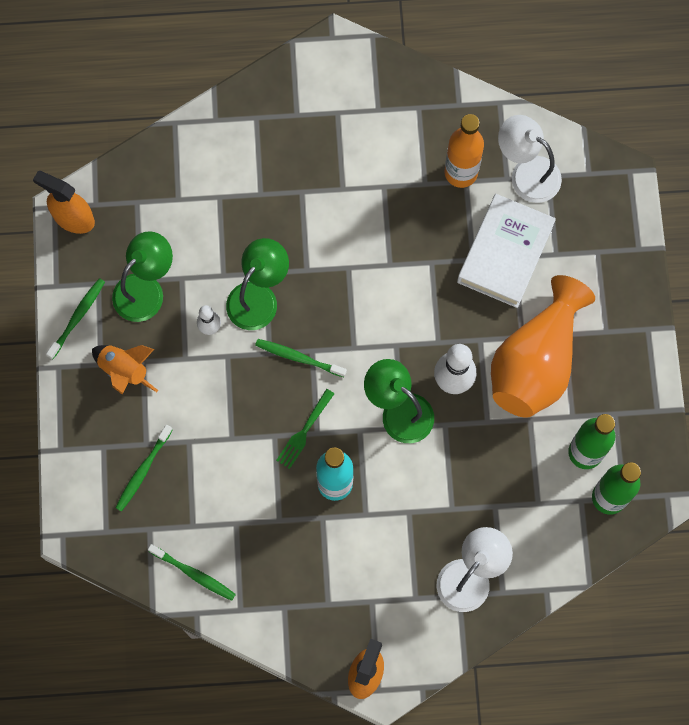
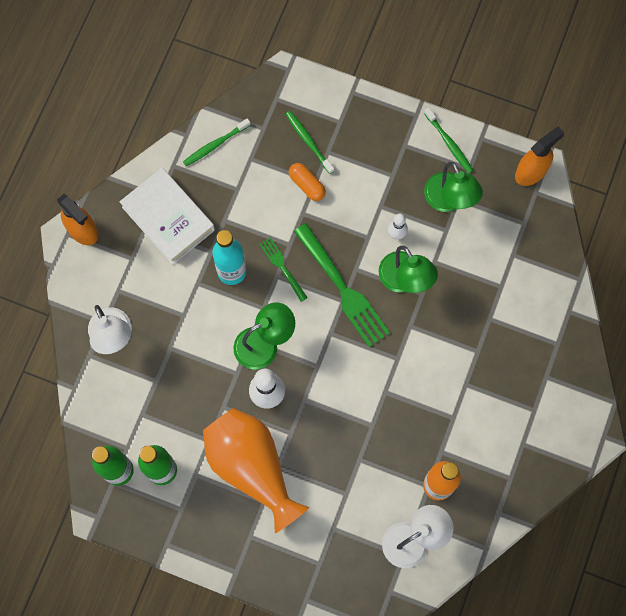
camera: 115 degrees right, 0 degrees up
orange rocket [92,345,158,395] -> none
green toothbrush [255,339,347,377] -> green fork [294,223,390,347]
white book [457,194,556,308] -> white book moved to [120,168,215,265]
none -> orange capsule [289,163,326,201]

